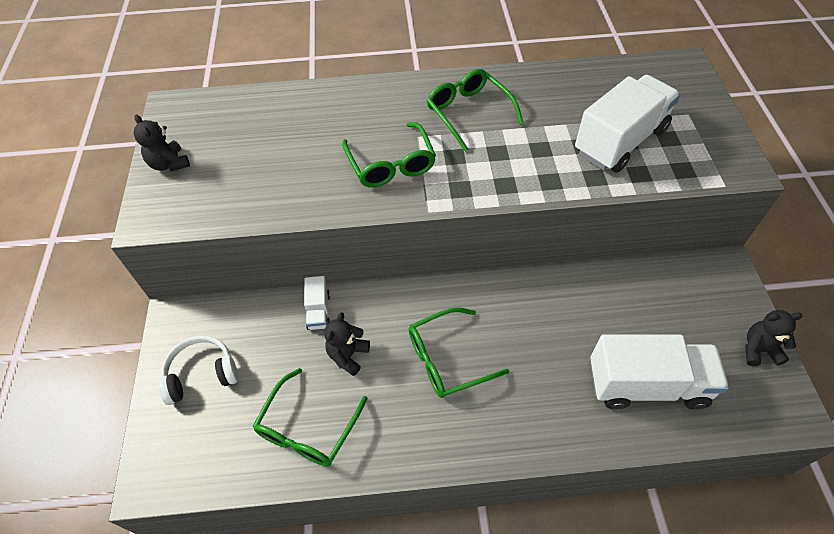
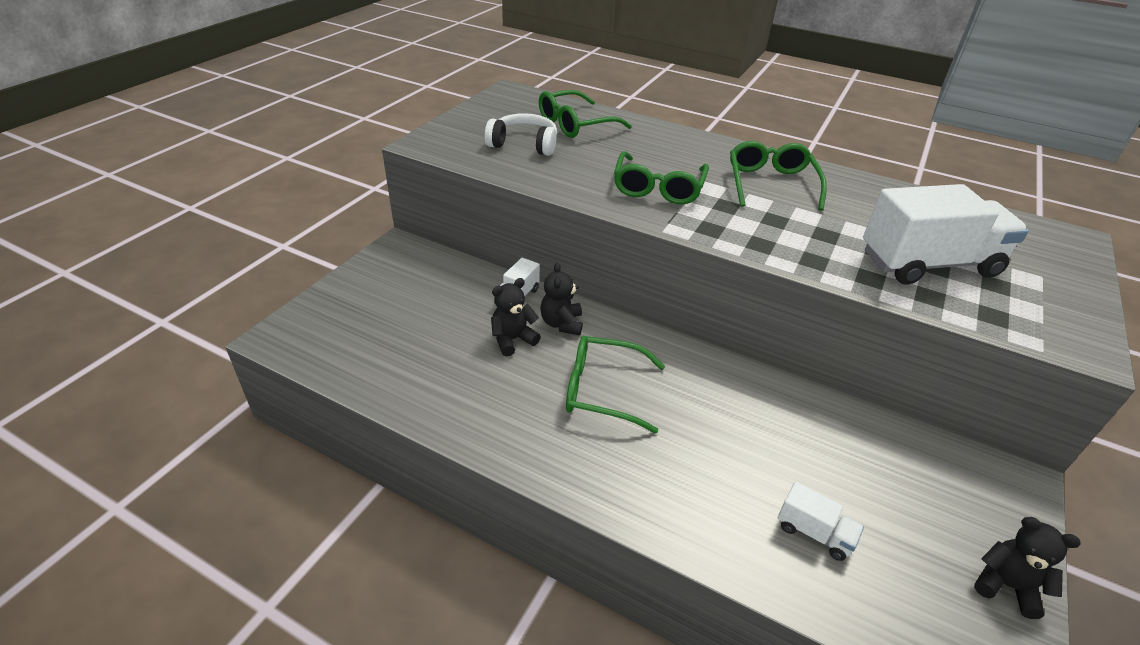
camera: 30 degrees right, 15 degrees down
black teddy bear [134,114,190,172] -> black teddy bear moved to [540,262,583,335]
white headphones [158,336,238,405] -> white headphones moved to [485,113,557,156]
green glasses [253,368,368,467] -> green glasses moved to [539,90,632,138]
white truck [590,334,729,410] -> white truck [778,481,864,561], size x0.46

